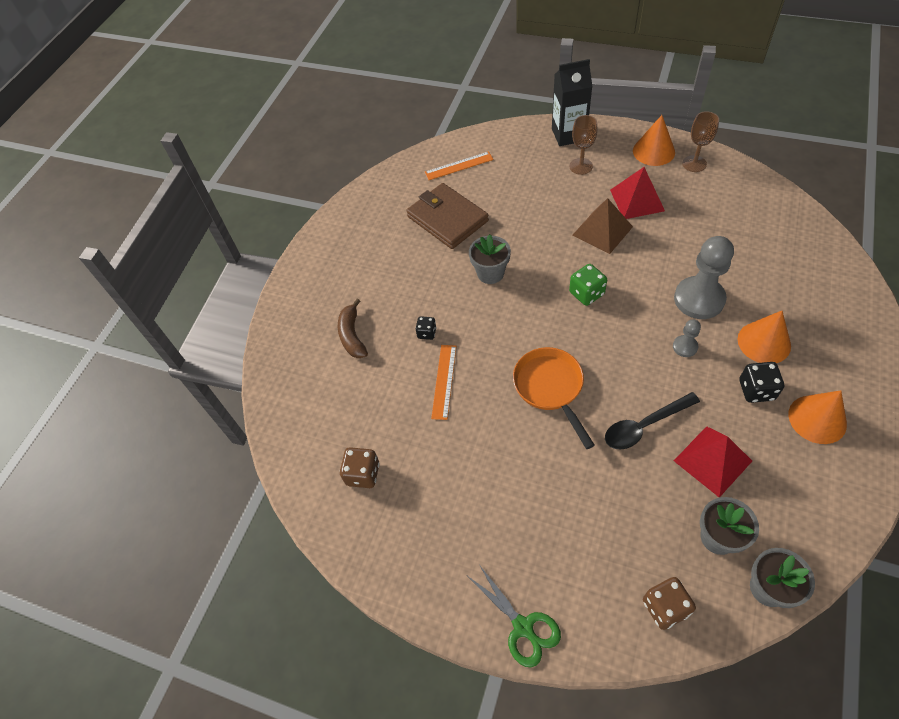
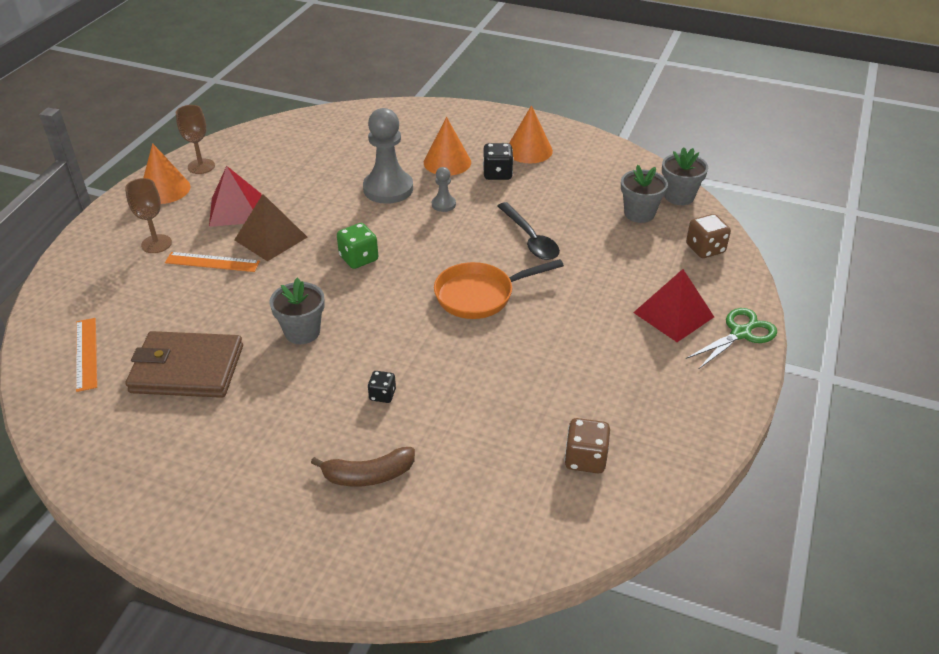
camera: 95 degrees left, 15 degrees down
brown wallet [406,183,489,249] -> brown wallet turned 45 degrees clockwise [125,331,243,398]
orange ruler [431,345,456,420] -> orange ruler moved to [165,252,260,272]
black carton [552,59,593,146] -> none
red pyramid [674,426,752,498] -> red pyramid moved to [633,269,714,342]

